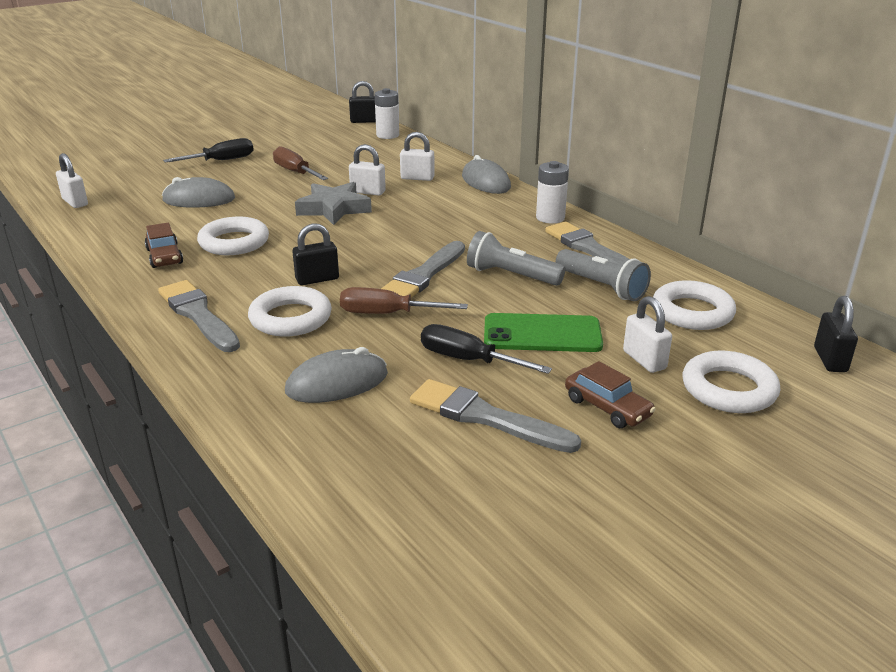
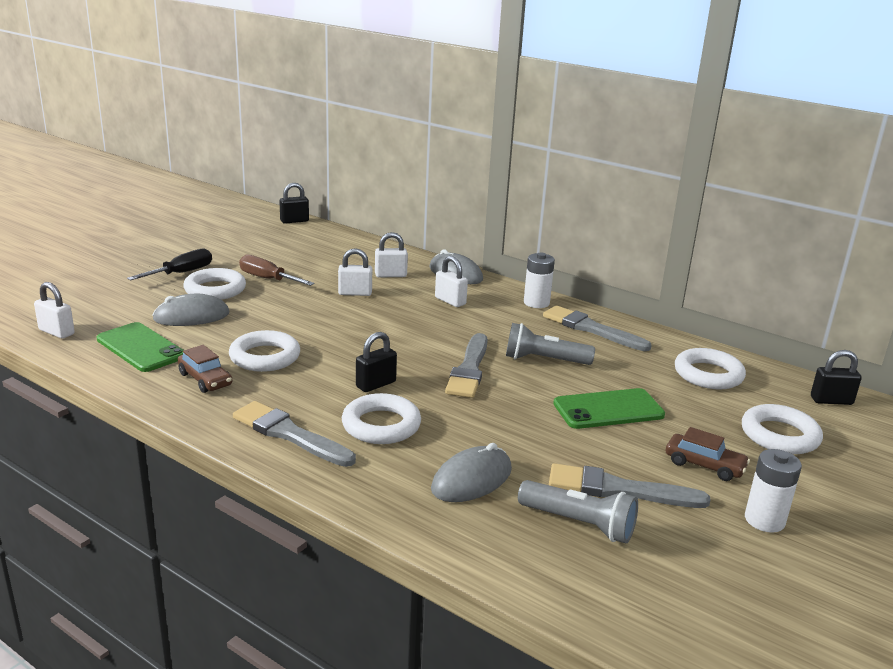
camera: 20 degrees left, 5 degrees down
grey star [295,182,372,225] -> none
brown screwdriver [340,287,468,314] -> none
white battery [375,88,399,139] -> white battery moved to [745,449,802,533]
black screwdriver [421,324,552,374] -> none
grey flashlight [556,249,651,301] -> grey flashlight moved to [518,480,638,543]
white padlock [623,296,672,373] -> white padlock moved to [435,256,468,307]
black padlock [814,296,858,372] -> black padlock turned 75 degrees counterclockwise [811,350,862,405]
none -> green phone [96,322,183,372]
none -> white ring [183,268,246,300]

